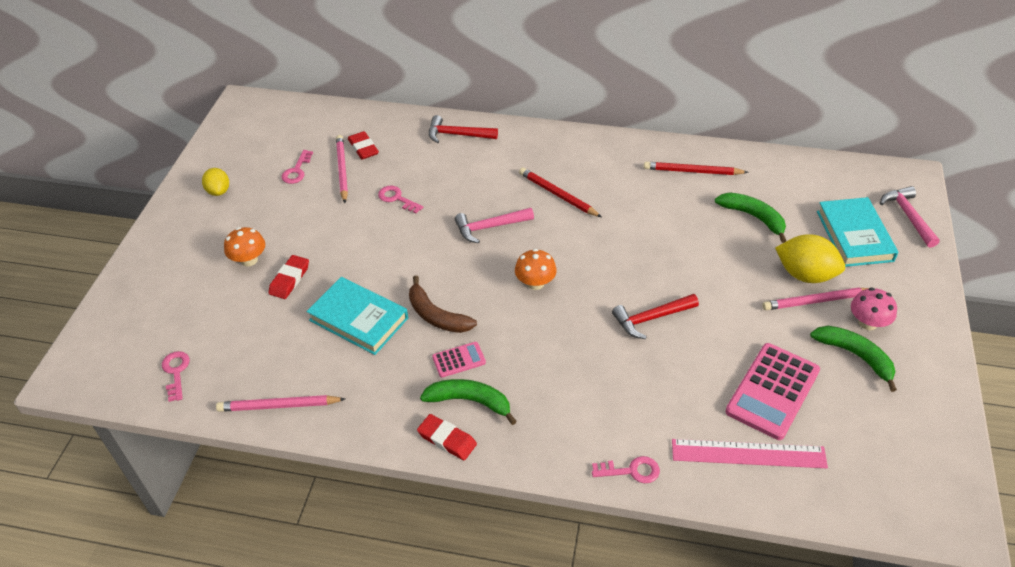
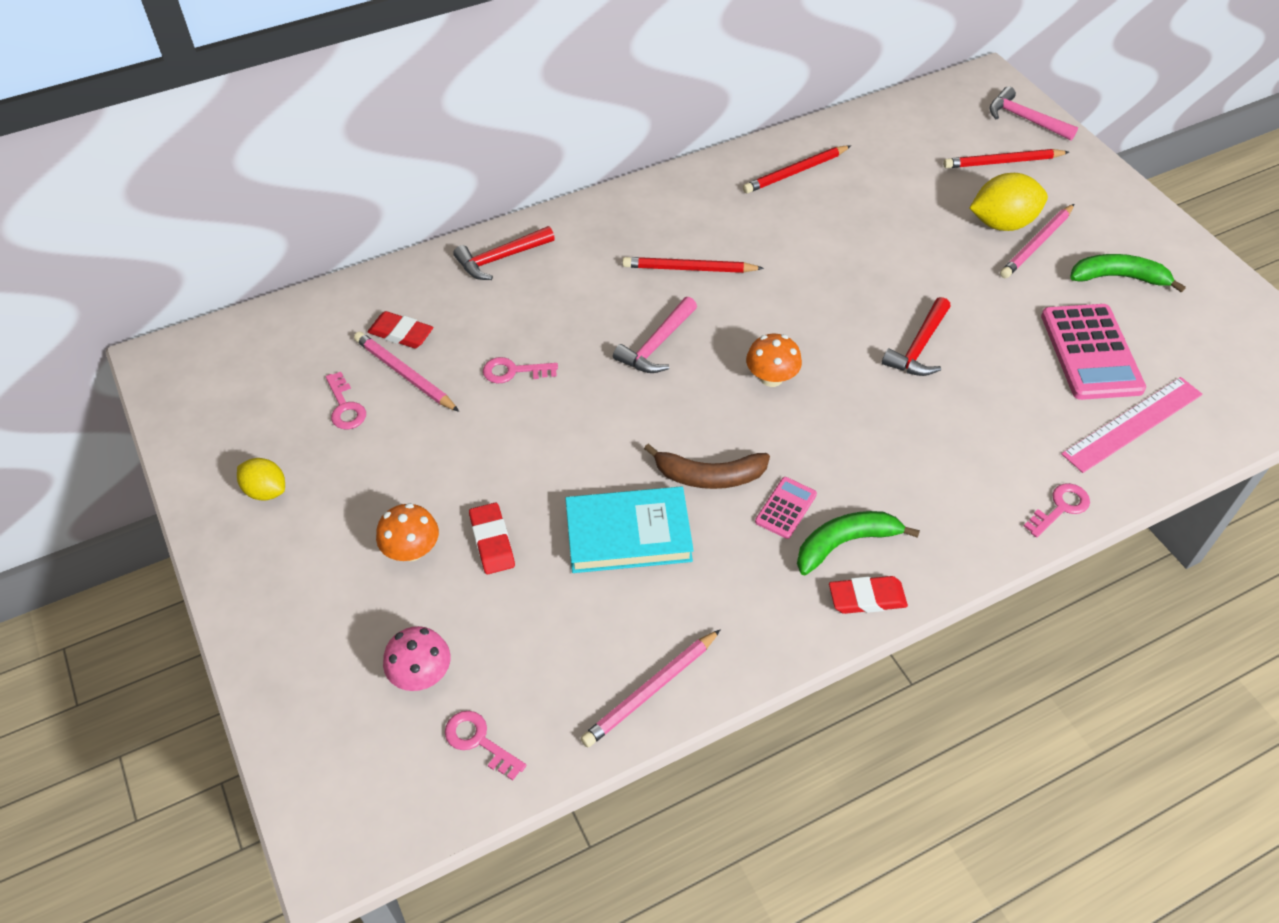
camera: 40 degrees left, 5 degrees up
green banana [715,192,786,243] -> none
turquoise book [817,197,898,267] -> red pencil [943,149,1069,168]
pink mushroom [851,288,897,330] -> pink mushroom moved to [383,626,450,691]

